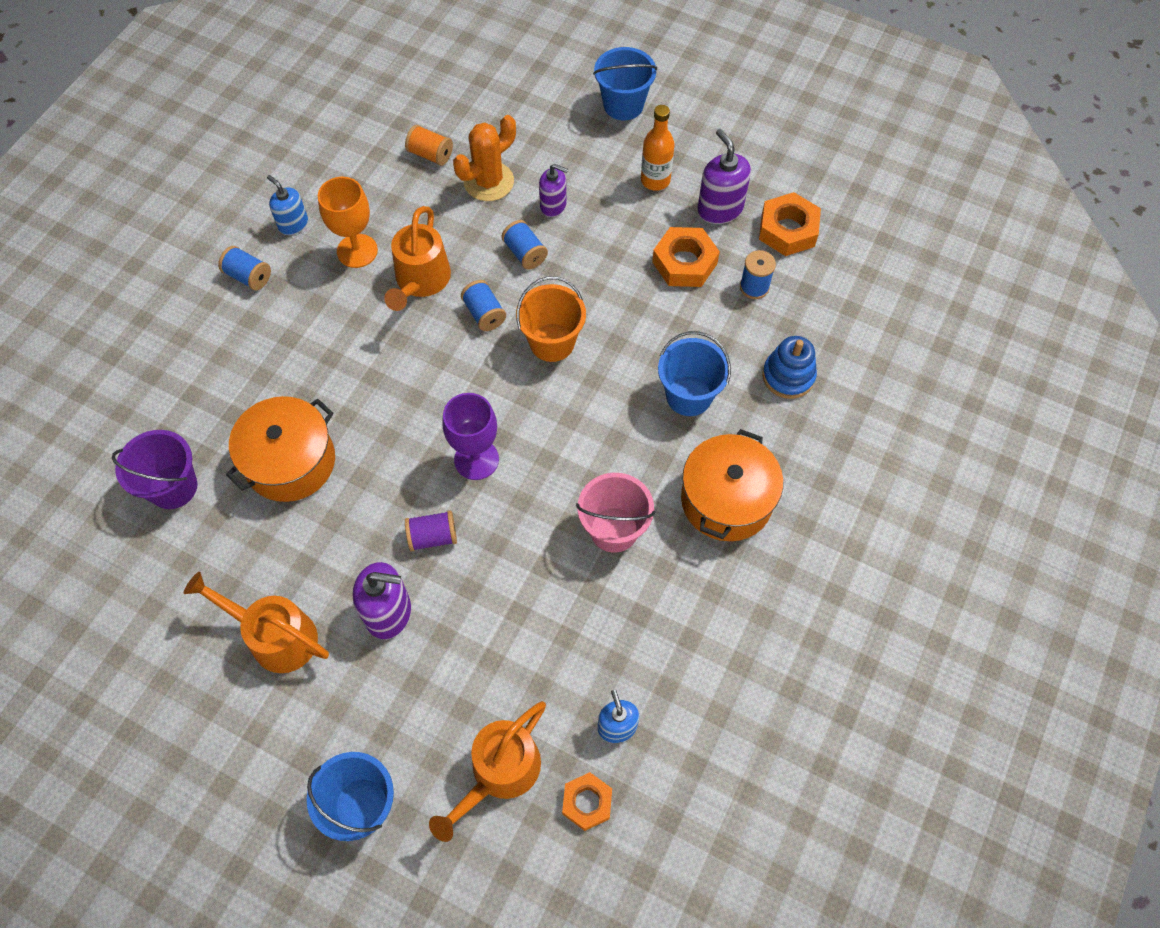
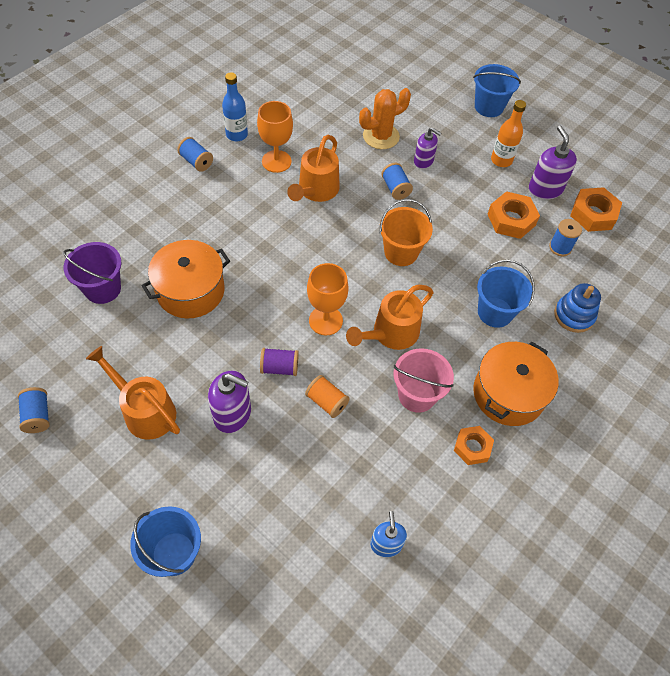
camera: 10 degrees right, 5 degrees down
blue soap dispenser [267,175,308,235] -> blue bottle [222,72,248,141]
orange spool [405,125,453,166] -> orange spool moved to [305,375,350,418]
orange watering can [429,701,546,842] -> orange watering can moved to [346,285,434,350]
purple goblet [442,393,499,480] -> orange goblet [307,263,349,335]
blue spool [461,280,506,331] -> blue spool moved to [18,387,50,433]
orange nut [562,772,612,831] -> orange nut moved to [454,426,494,465]

